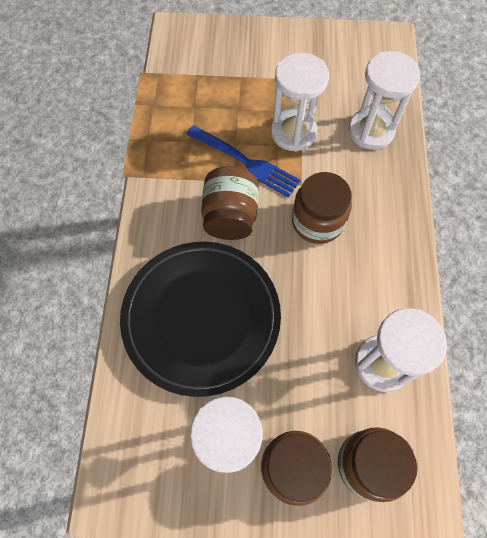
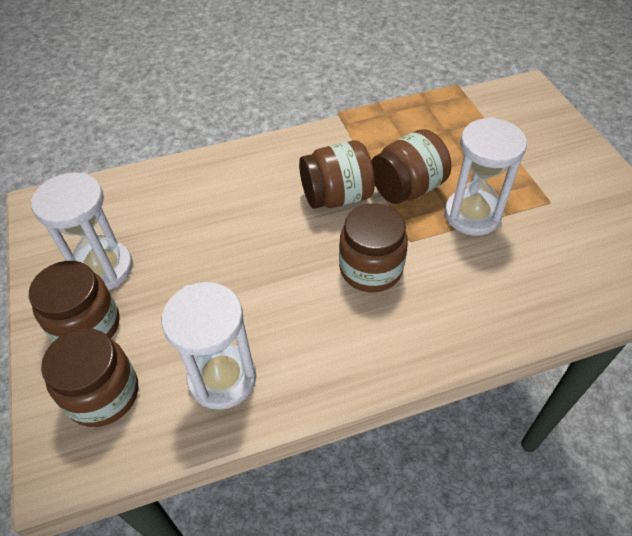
camera: 70 degrees right, 15 degrees down
black plate [120,242,281,397] -> none
blue fork [186,125,301,198] -> brown jar [371,129,451,204]
white hourglass [348,51,421,150] -> none

